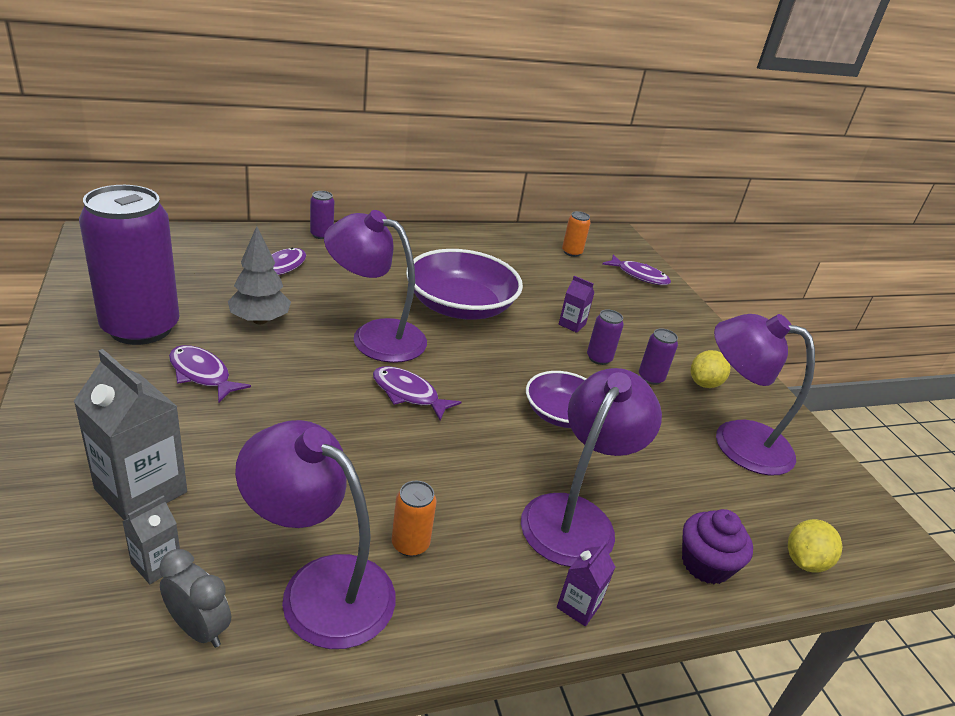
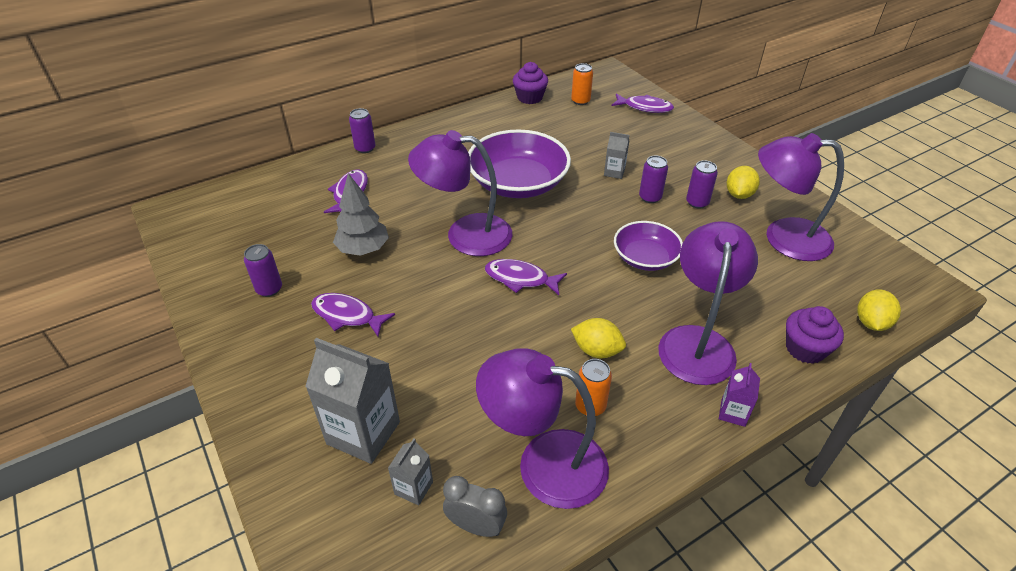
camera: 10 degrees left, 10 degrees up
purple can [79,185,180,345] -> purple can [244,244,282,297], size x0.40
purple carton [559,276,594,333] -> grey carton [604,132,629,179]
none -> purple cupcake [513,62,548,104]
none -> yellow lemon [571,318,626,358]

